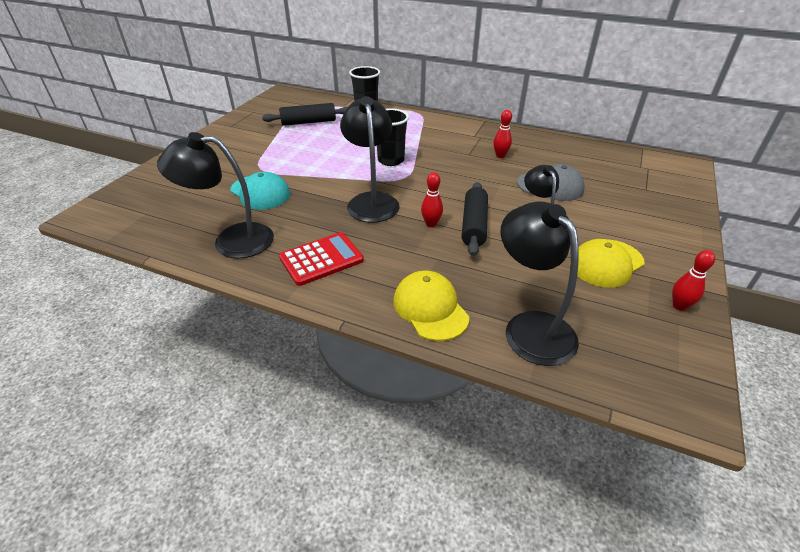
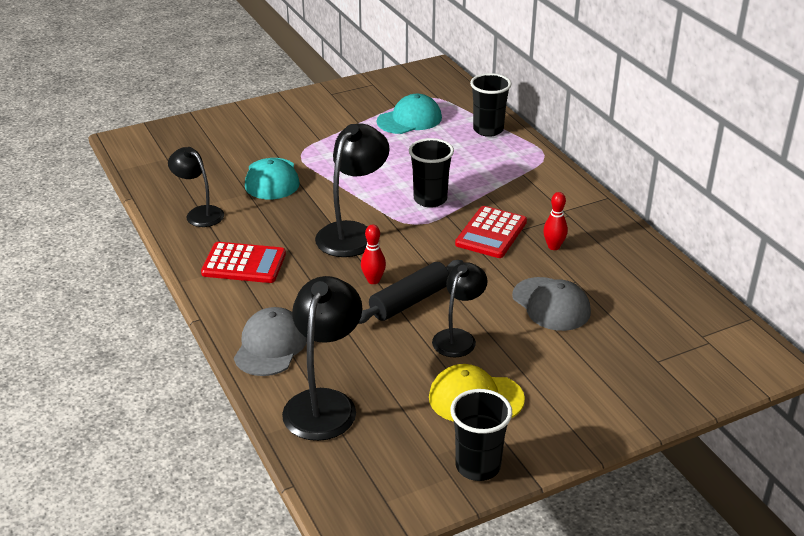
camera: 40 degrees right, 5 degrees down
black lamp [157,132,274,259] -> black lamp [168,147,224,227], size x0.64
black rolling pin [262,103,348,126] -> turquoise cap [377,94,442,134]
yellow cap [393,270,469,341] -> grey cap [234,307,307,376]
red bowling pin [672,250,715,311] -> black cup [450,389,512,481]
none -> red calculator [455,206,527,258]

